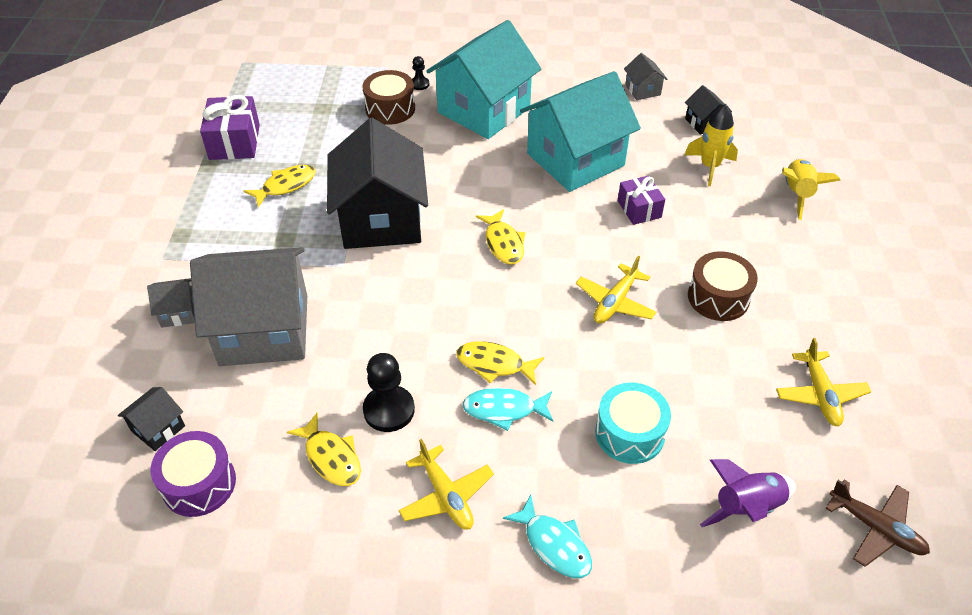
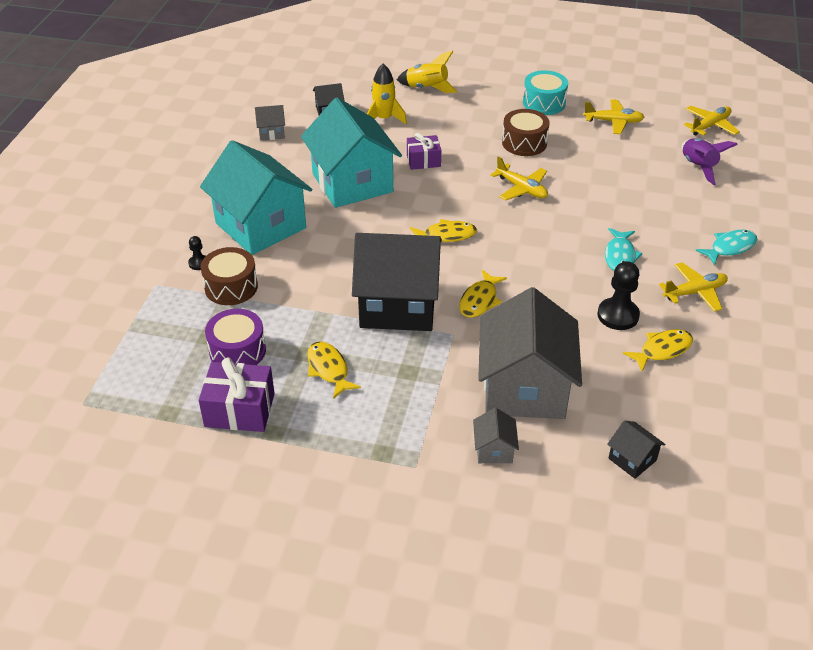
camera: 80 degrees left, 5 degrees down
purple drum [151,431,236,517] -> purple drum moved to [205,309,266,365]
yellow fish [456,341,544,385] -> yellow fish moved to [459,270,507,318]
turquoise drum [595,382,671,464] -> turquoise drum moved to [523,70,568,115]
brown plane [825,480,930,567] -> yellow plane [684,106,740,136]

